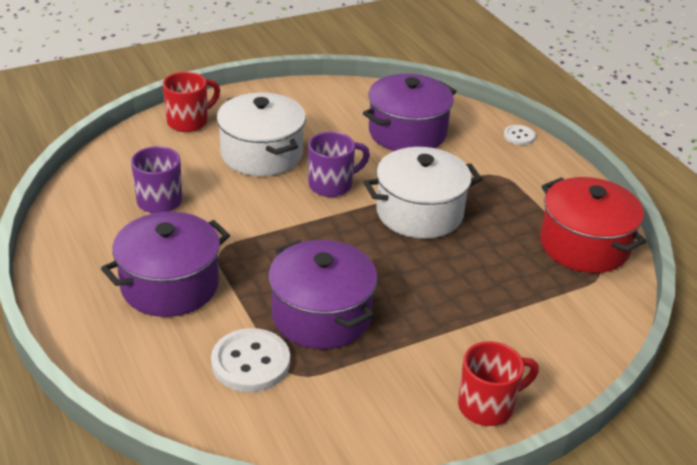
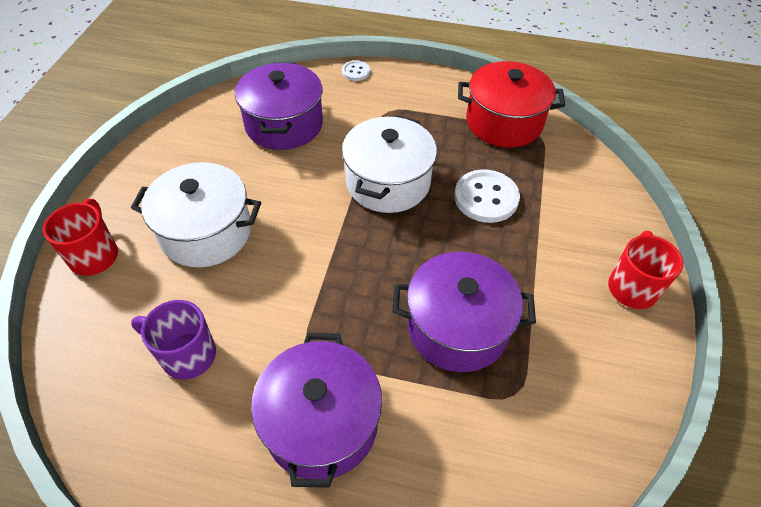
camera: 50 degrees left, 15 degrees up
white button [211,328,290,392] -> white button moved to [454,169,520,223]
purple mug [308,132,370,197] -> none

